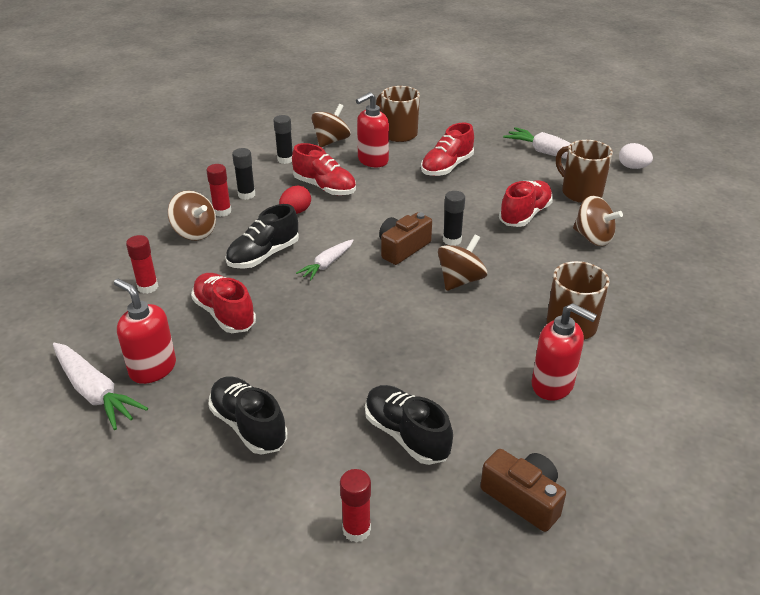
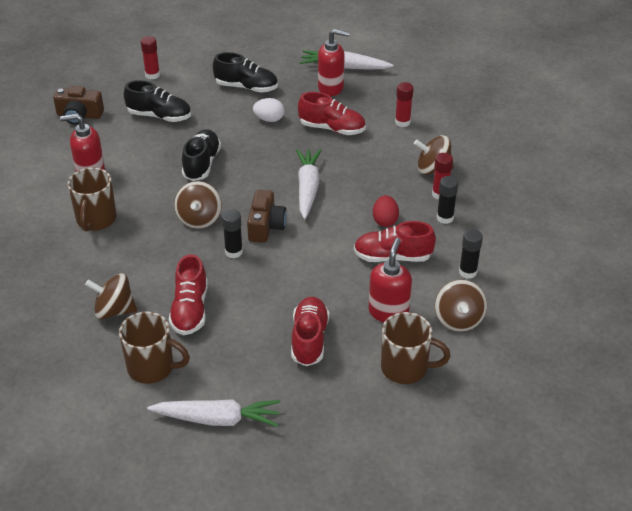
camera: 145 degrees right, 5 degrees up
black shoe [225,204,299,269] -> black shoe moved to [182,129,221,181]
white carrot [296,239,354,280] -> white carrot [296,149,321,219], size x1.60
white egg [619,143,653,169] -> white egg moved to [253,98,284,122]

